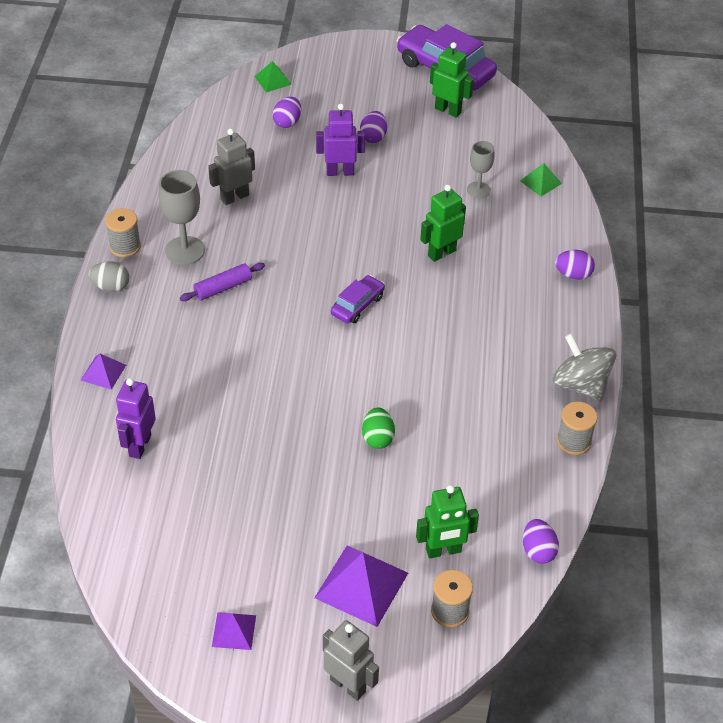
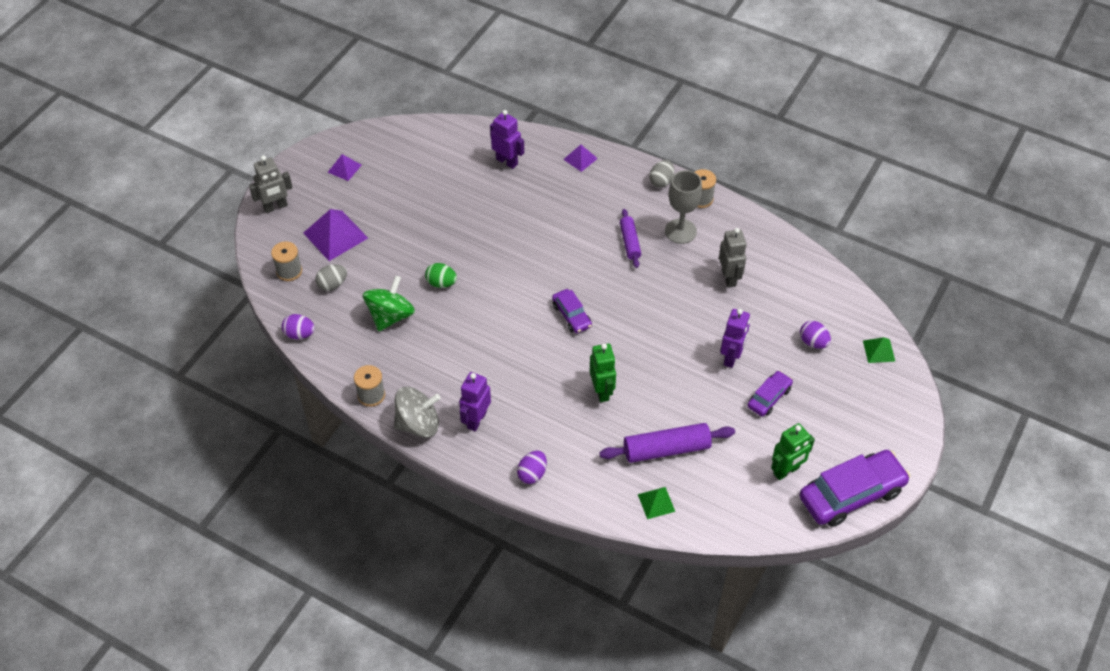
camera: 115 degrees right, 5 degrees up
purple egg [360,111,387,143] -> purple car [747,371,793,416]
green robot [416,485,479,558] -> grey egg [315,264,347,291]
grey goblet [467,141,495,198] -> purple rolling pin [599,423,735,463]
none -> green spinning top [363,275,415,331]
none -> purple robot [459,372,491,431]

